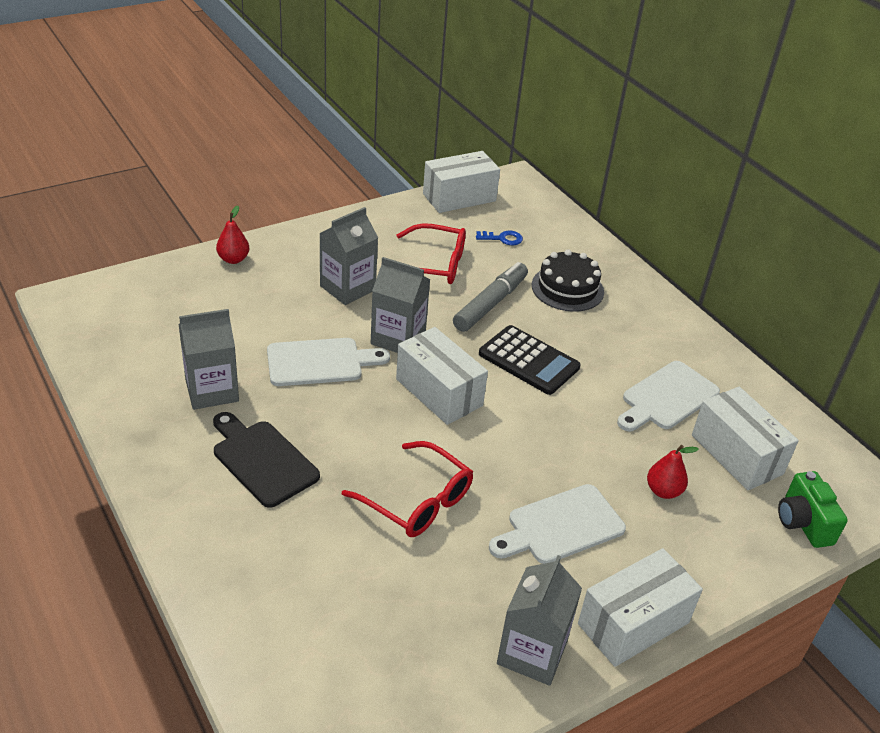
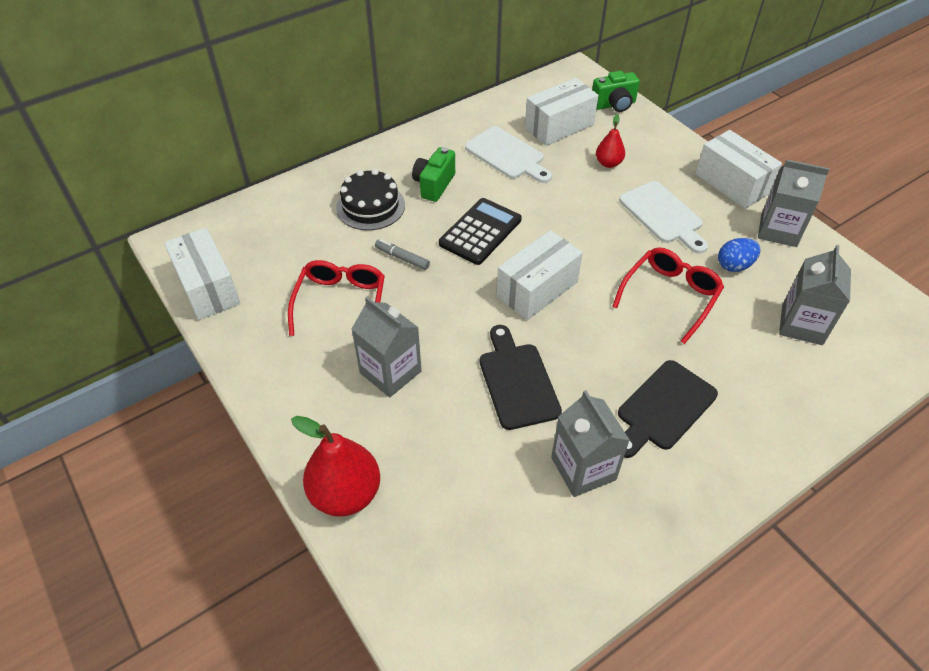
camera: 90 degrees left, 10 degrees up
red pear [216,206,250,264] -> red pear [291,416,380,517], size x1.81
white cutting board [267,338,390,386] -> black cutting board [480,325,562,430]
grey carton [371,257,430,353] -> grey carton moved to [779,245,851,345]
grey marker [453,262,528,332] -> grey marker [375,239,430,270], size x0.54
blue key [476,231,523,245] -> none
none -> green camera [412,147,455,202]
none -> blue egg [718,238,761,272]

